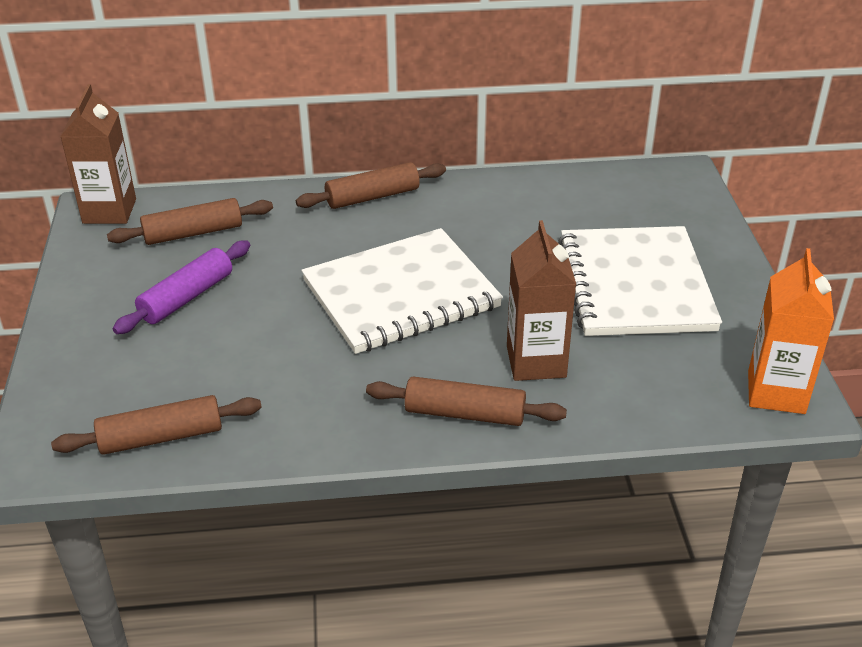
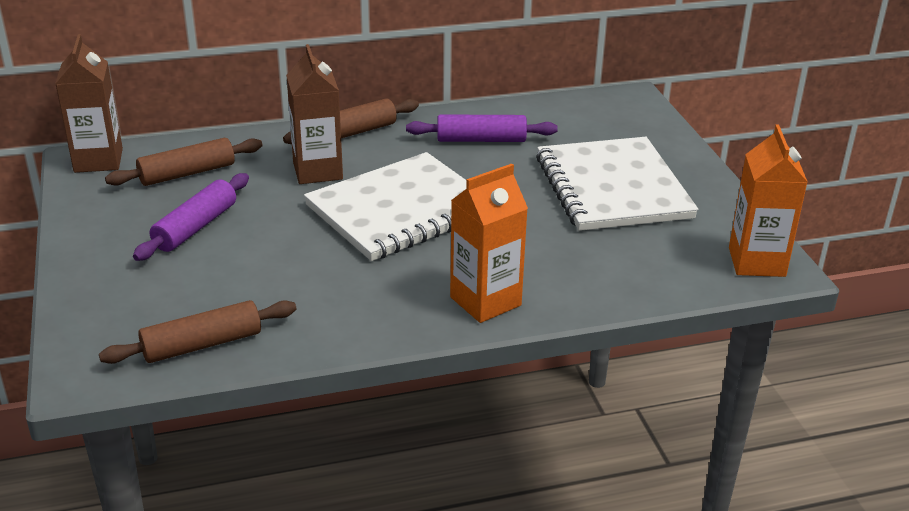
camera: 10 degrees left, 5 degrees down
brown rolling pin [366,377,567,426] -> orange carton [450,164,528,323]
brown carton [507,220,576,381] -> brown carton moved to [286,44,343,184]
none -> purple rolling pin [406,114,558,142]

